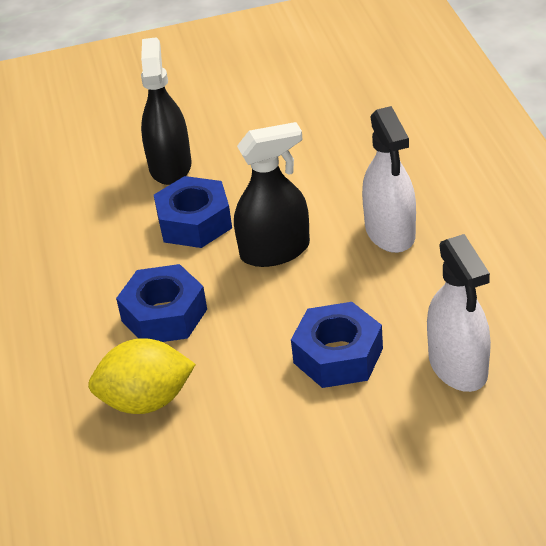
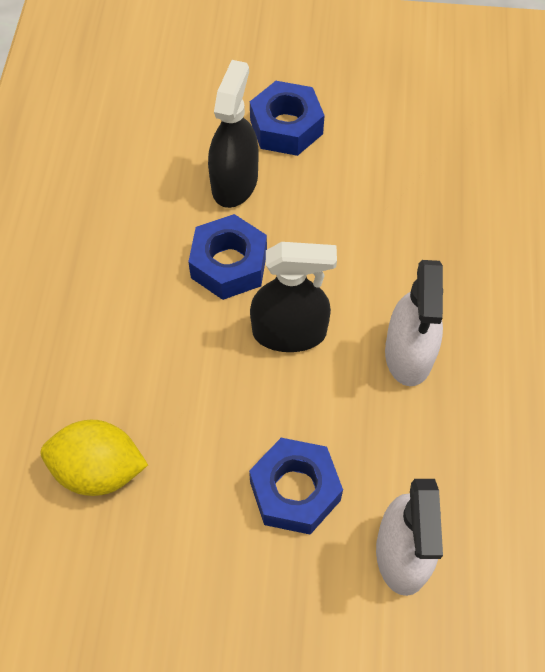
camera: 15 degrees right, 20 degrees up
blue nut [116,264,207,342] -> blue nut moved to [250,81,325,156]

